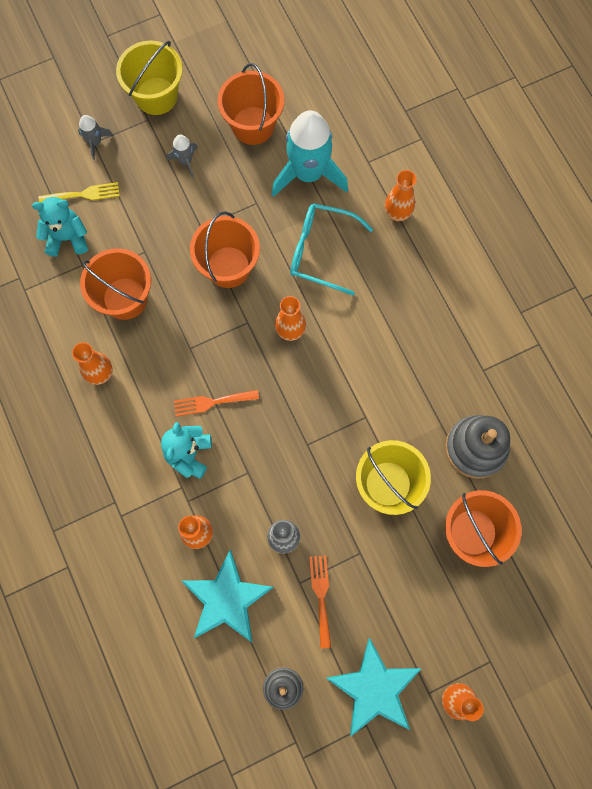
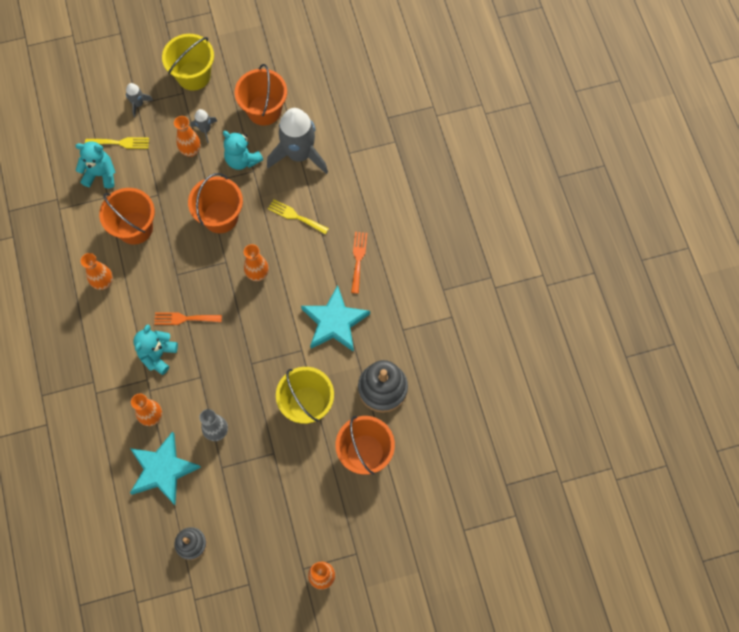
camera: 10 degrees right, 5 degrees down
turquoise rocket [272,110,348,197] -> grey rocket [267,108,328,174]
turquoise glasses [290,203,373,295] -> yellow fork [268,199,329,235]
orange fork [310,555,331,648] -> orange fork moved to [351,232,367,294]
turquoise star [326,638,421,736] -> turquoise star moved to [301,285,370,352]
orange vase [385,170,417,221] -> orange vase moved to [174,116,201,157]
none -> turquoise teddy bear [223,131,263,170]

